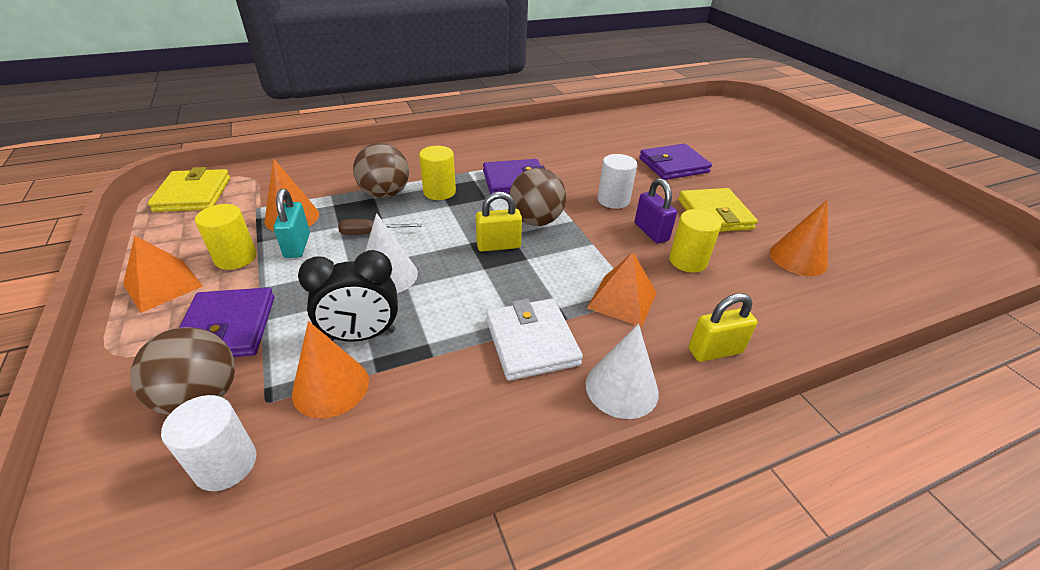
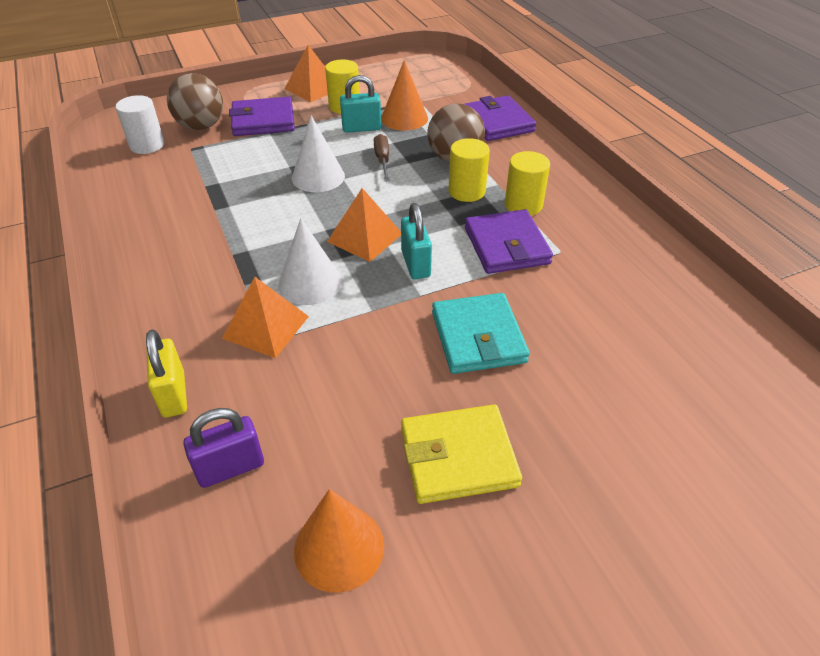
camera: 90 degrees right, 5 degrees up
yellow wallet [148,167,230,212] -> none
orange cone [292,321,369,418] -> none
black clock [298,250,398,342] -> none
yellow padlock [476,192,522,252] -> orange pyramid [327,188,401,262]
white wallet [486,298,583,381] -> none
brown ball [509,168,566,226] -> turquoise padlock [401,203,432,279]
white cone [586,324,659,419] -> white cone moved to [278,218,342,305]
white cylinder [597,154,637,209] -> turquoise wallet [432,293,530,374]
purple padlock [635,178,677,243] -> purple padlock moved to [183,408,264,488]
purple wallet [639,144,712,180] -> purple wallet moved to [464,95,536,141]
yellow cylinder [669,209,721,273] -> yellow cylinder moved to [505,151,550,216]

